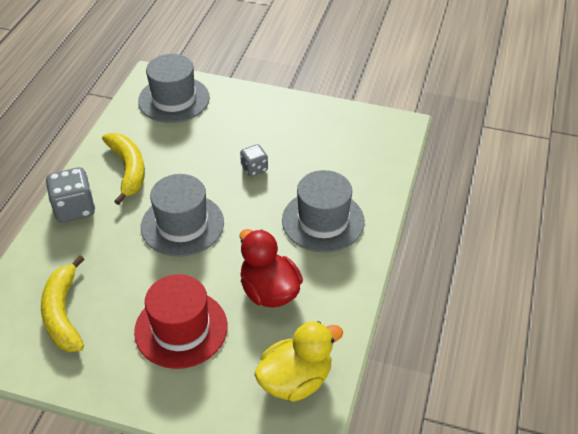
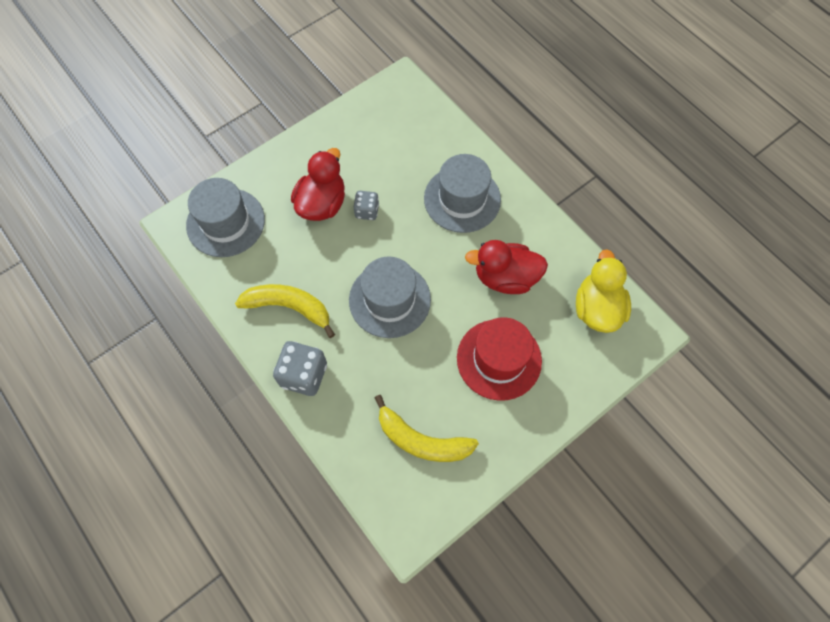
camera: 55 degrees left, 20 degrees up
none -> red duck [291,148,345,221]

